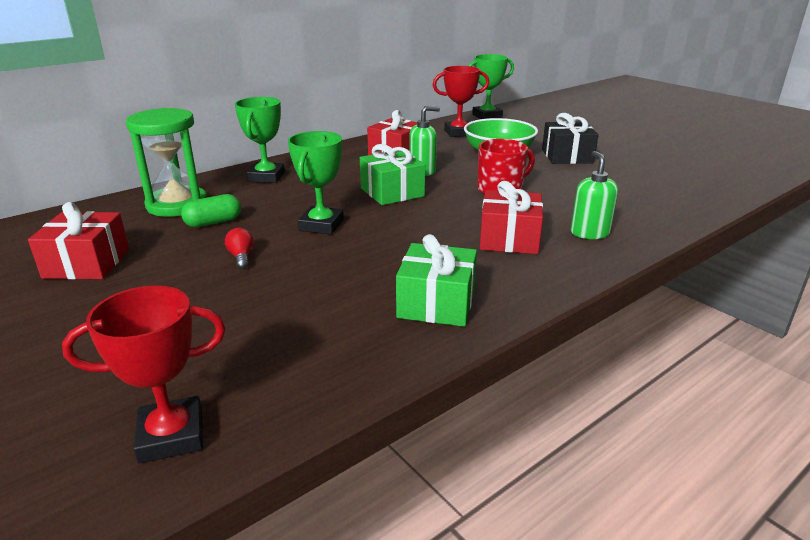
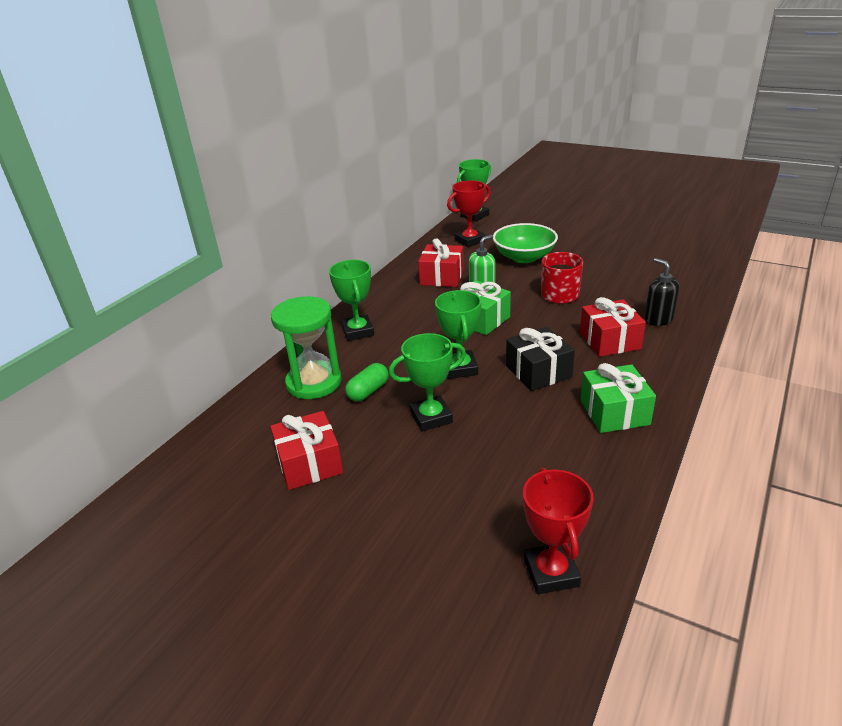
camera: 20 degrees left, 5 degrees up
red trophy [62,285,225,464] -> red trophy turned 60 degrees counterclockwise [523,468,594,594]
red light bulb [225,228,254,269] -> green trophy [389,333,466,431]
black gift [542,113,599,164] -> black gift moved to [506,327,575,391]
green soap dispenser [571,151,618,239] -> black soap dispenser [644,258,679,326]

